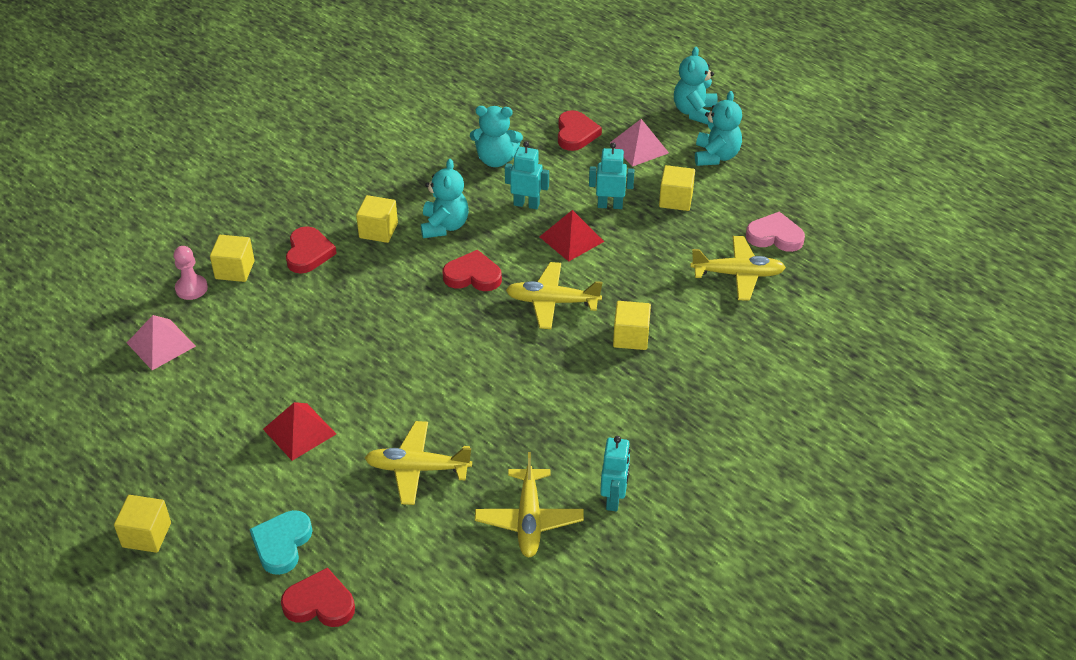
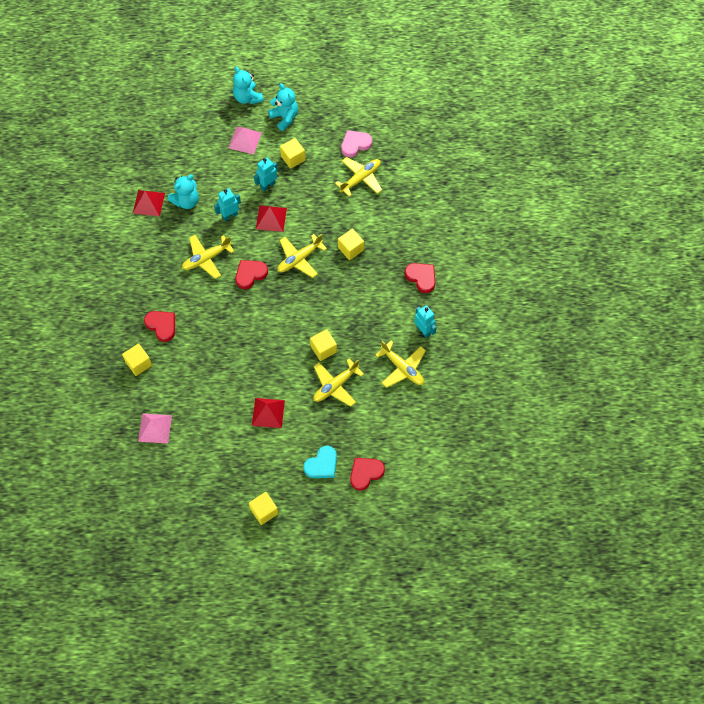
camera: 45 degrees left, 20 degrees up
pink pawn [173,246,208,300] -> none
turquoise heart [250,510,313,575] -> turquoise heart turned 105 degrees counterclockwise [303,446,337,478]
yellow cube [356,195,398,243] -> yellow cube moved to [310,329,337,361]
turquoise teddy bear [421,159,469,238] -> yellow plane [182,235,234,279]
red heart [558,110,602,151] -> red heart moved to [405,263,435,293]
none -> red pyramid [133,190,165,217]

